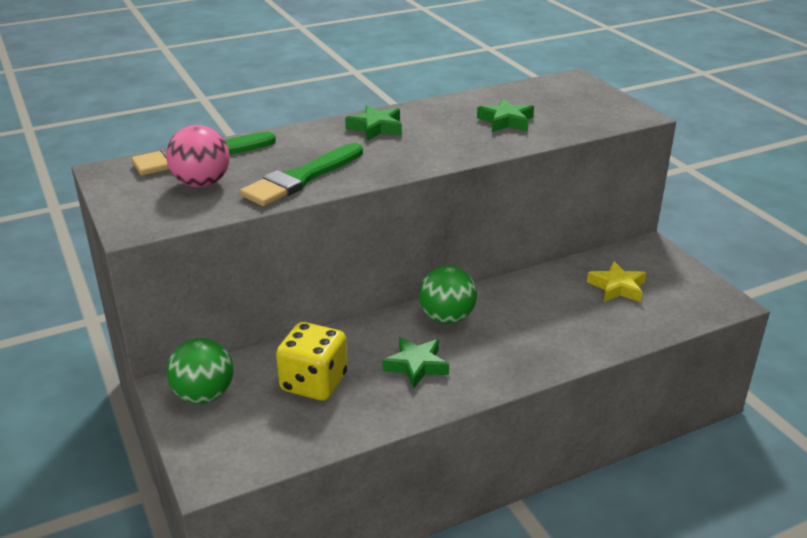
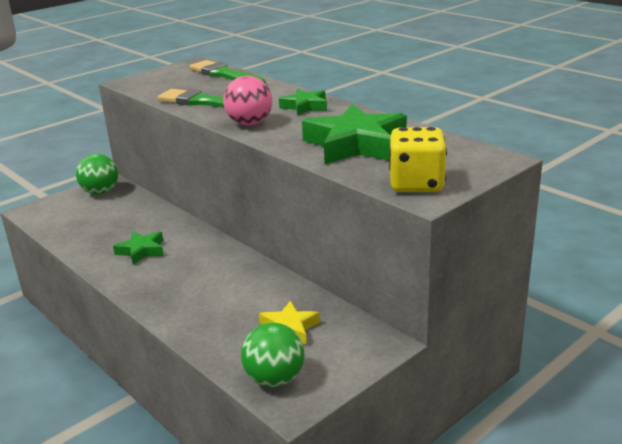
camera: 75 degrees right, 5 degrees down
pink ball [166,125,230,187] -> pink ball moved to [223,76,272,125]
yellow dice [276,322,347,401] -> yellow dice moved to [389,127,447,192]
green ball [419,266,477,324] -> green ball moved to [241,323,305,387]
green star [477,98,534,132] -> green star [302,104,407,164], size x1.87

